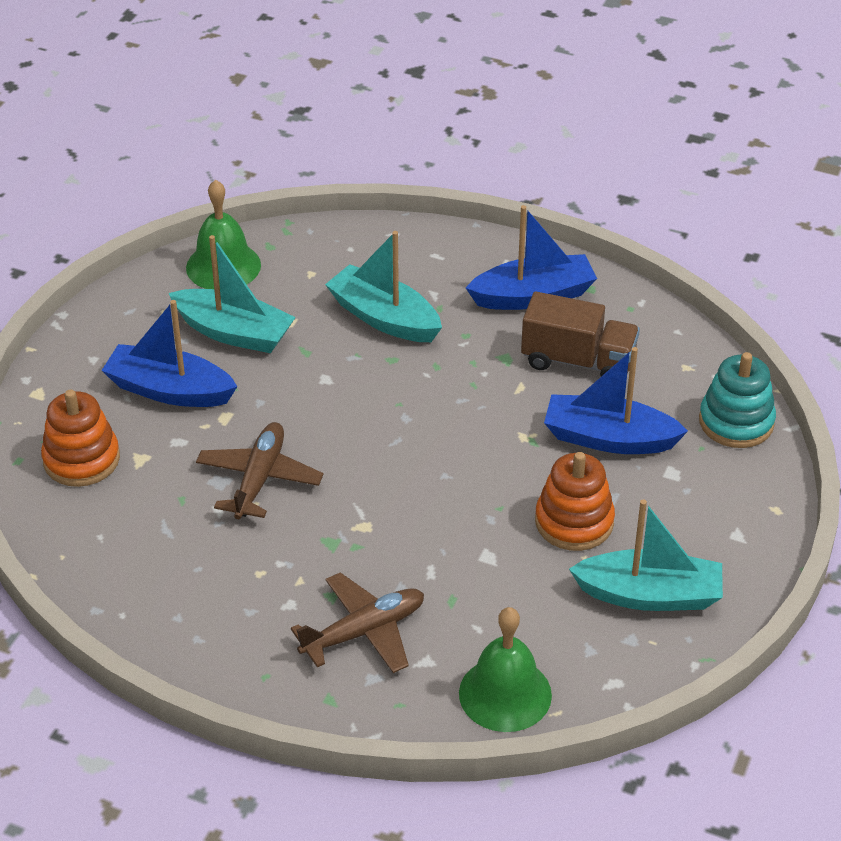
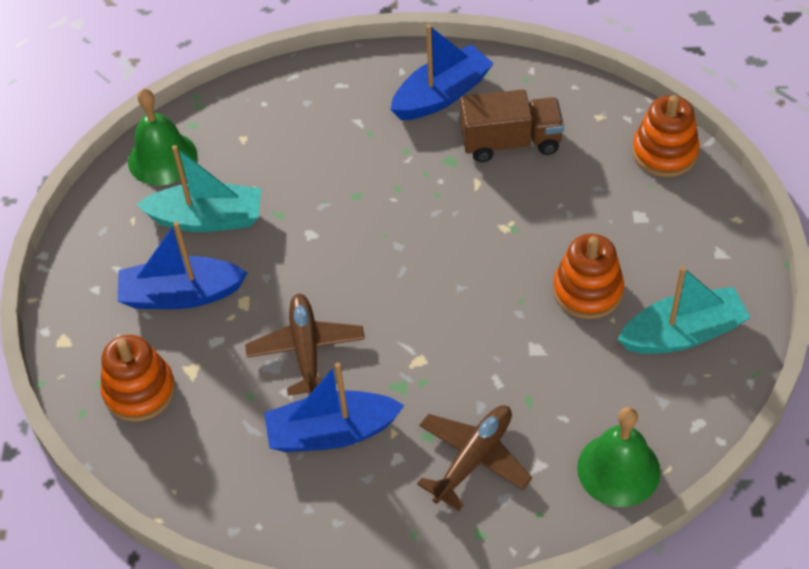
camera: 20 degrees left, 10 degrees up
turquoise boat [325,231,442,342] -> none
blue boat [544,347,688,454] -> blue boat moved to [264,363,405,452]
turquoise stacking toy [699,352,776,448] -> orange stacking toy [632,95,700,177]

